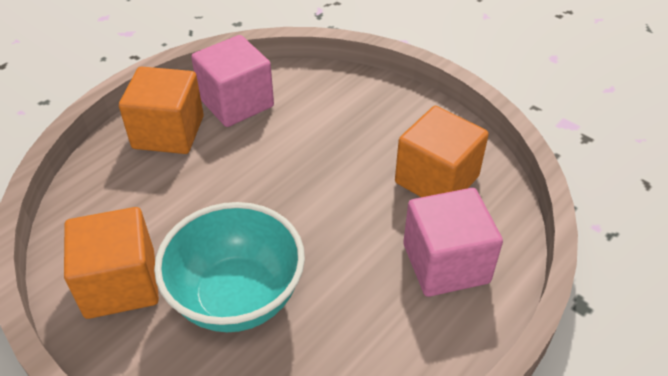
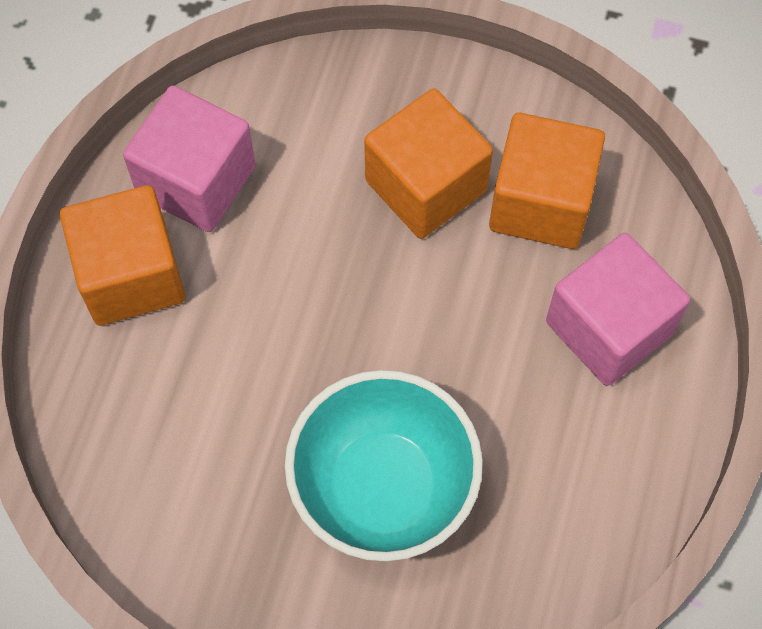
camera: 25 degrees left, 20 degrees up
orange cube [64,207,159,319] -> orange cube moved to [364,89,493,239]

